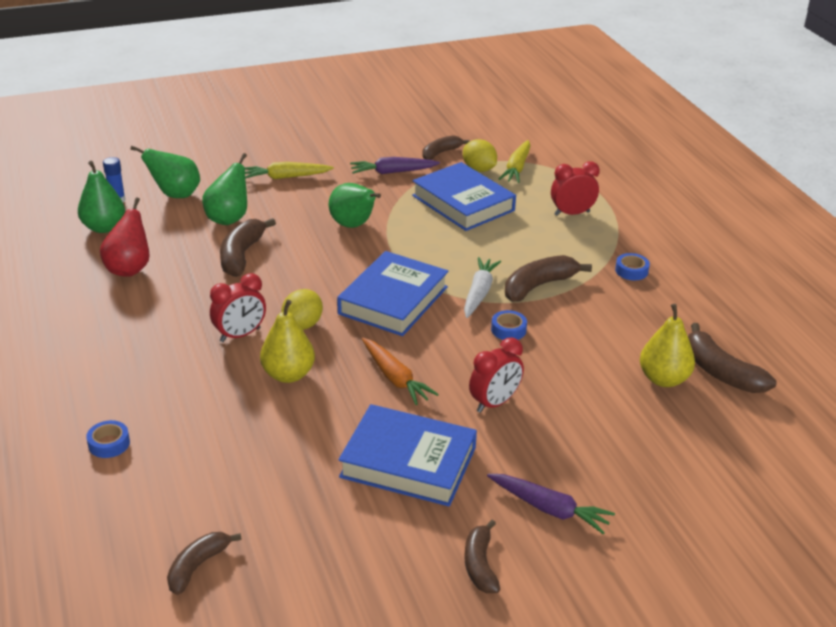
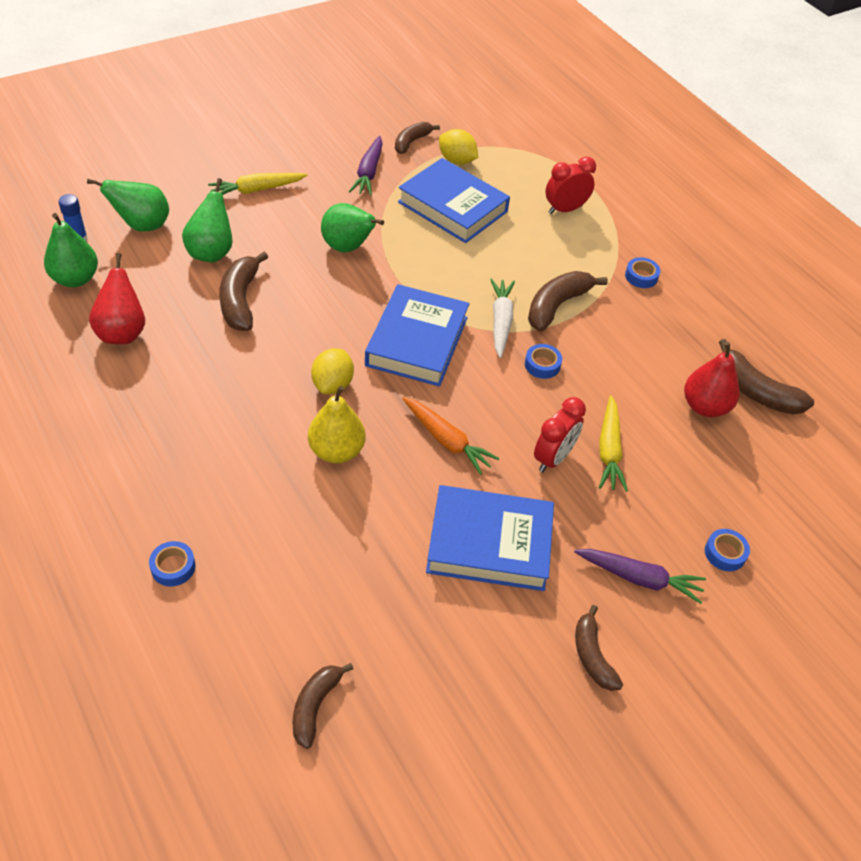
camera: 15 degrees left, 15 degrees up
red clock [210,273,266,342] -> none
purple carrot [350,157,440,174] -> purple carrot turned 60 degrees counterclockwise [349,136,383,196]
yellow carrot [499,140,531,183] -> yellow carrot moved to [599,396,628,492]
yellow pear [640,304,695,387] -> red pear [684,342,740,417]
none -> blue tape [705,529,750,572]

